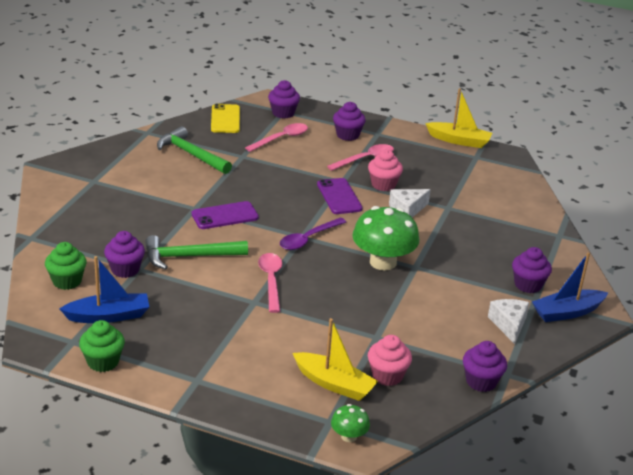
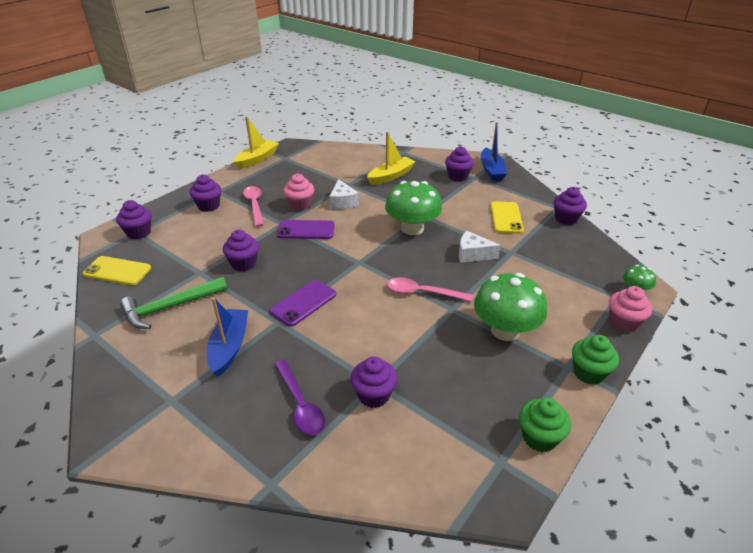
camera: 70 degrees left, 5 degrees up
green cupcake [45,242,87,290] -> green cupcake moved to [572,335,619,385]
blue boat [60,256,149,323] -> blue boat moved to [207,297,248,377]
green hammer [145,235,248,270] -> none
purple phone [192,201,259,229] -> purple phone turned 45 degrees clockwise [270,280,336,327]
pink spoon [245,123,308,152] -> none
purple spoon [280,217,346,250] -> purple spoon moved to [275,360,325,435]
yellow boat [293,318,378,401] -> yellow boat moved to [367,132,415,185]
pink cupcake [368,335,412,386] -> pink cupcake moved to [609,286,652,332]
white cheese [488,299,529,344] -> white cheese moved to [459,231,501,263]
none -> purple cupcake [223,230,259,272]
none -> green mushroom [474,273,547,341]
none -> yellow phone [490,201,524,234]

